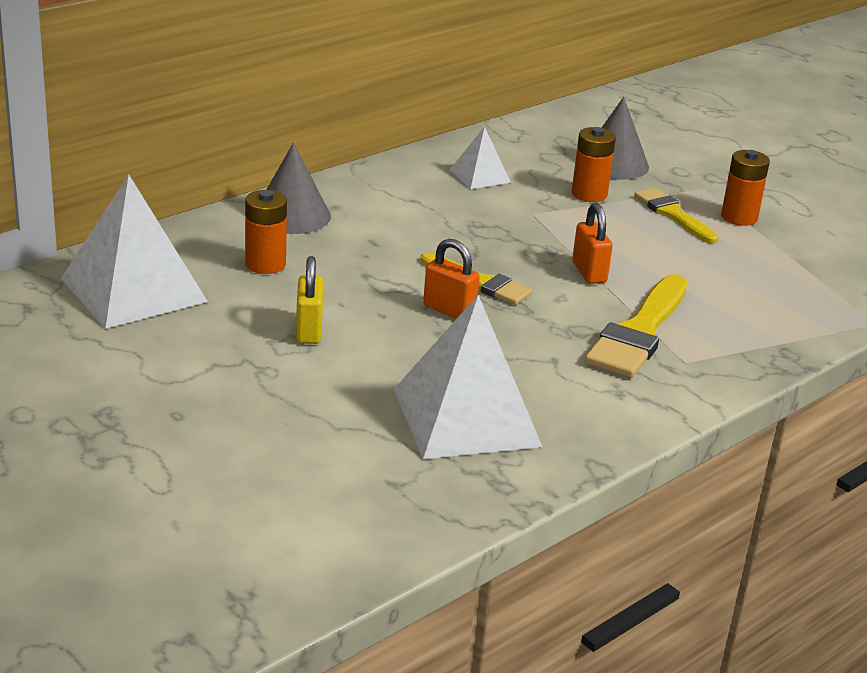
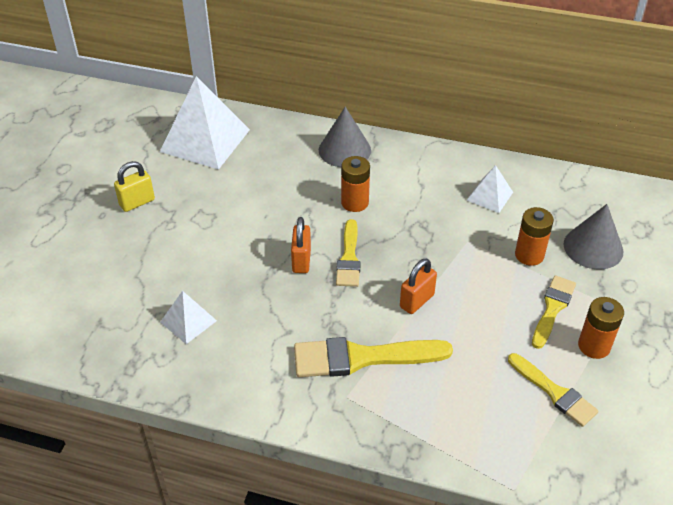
camera: 60 degrees right, 15 degrees up
orange battery [245,190,287,274] -> orange battery moved to [341,156,370,212]
yellow padlock [296,256,323,344] -> yellow padlock moved to [114,161,155,212]
white pyramid [394,295,542,459] -> white pyramid [160,291,217,344], size x0.50
none -> yellow brush [508,353,599,427]

